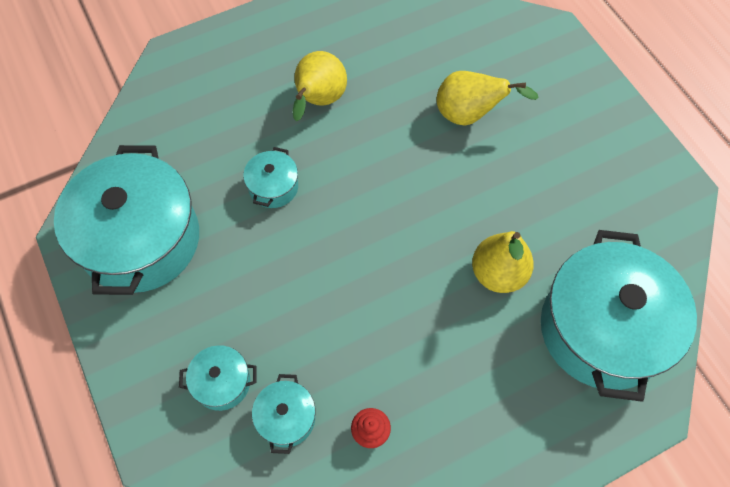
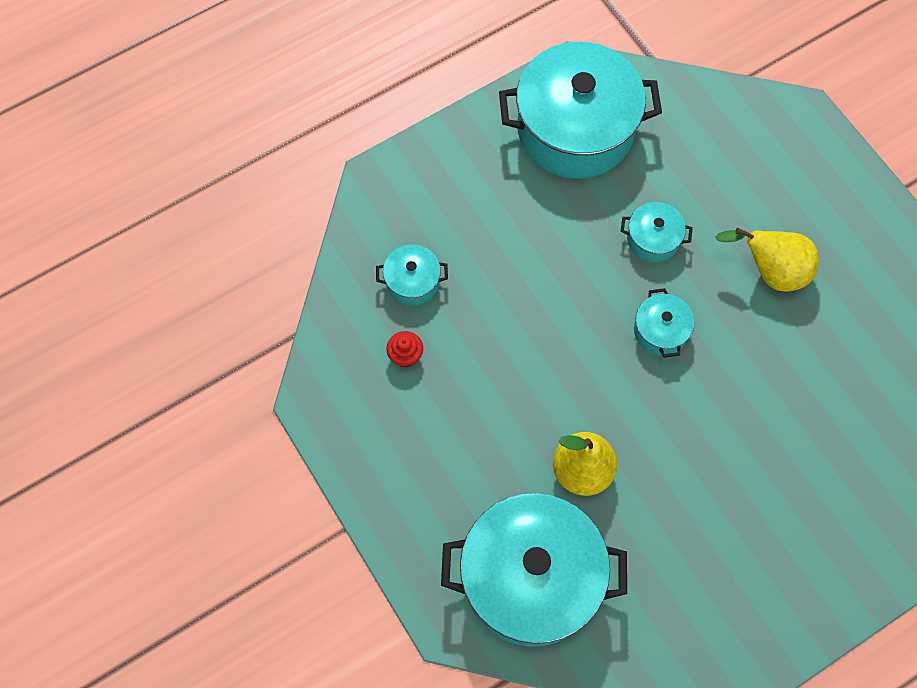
camera: 85 degrees right, 5 degrees up
turquoise pot [179,345,257,411] -> turquoise pot moved to [634,288,695,358]
yellow pear [436,71,539,126] -> none

